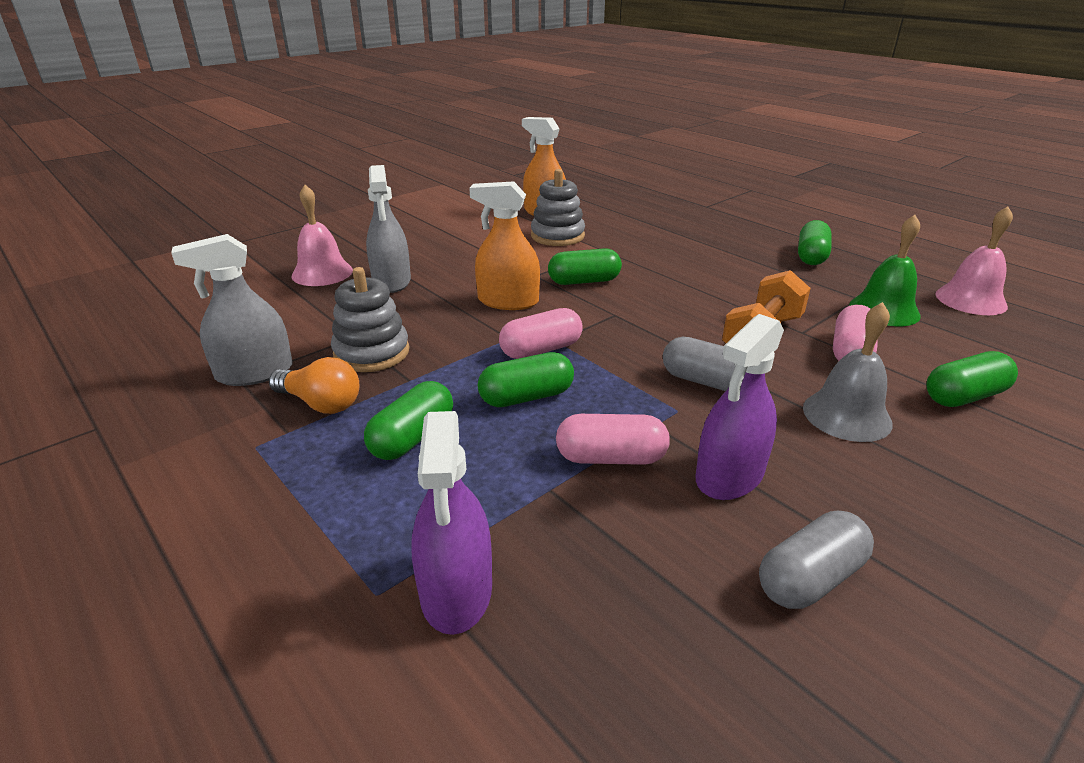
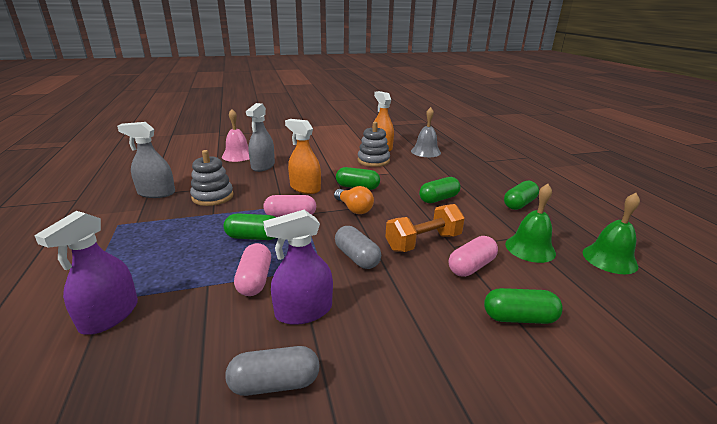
camera: 25 degrees right, 5 degrees down
orange light bulb [269,357,359,414] -> orange light bulb moved to [334,186,374,214]
green capsule [364,381,453,460] -> green capsule moved to [419,177,460,203]
pink capsule [556,414,670,465] -> pink capsule turned 60 degrees clockwise [234,243,271,296]
grey bell [803,302,893,442] -> grey bell moved to [411,107,441,157]
pink bell [935,206,1013,315] -> green bell [583,193,640,274]

